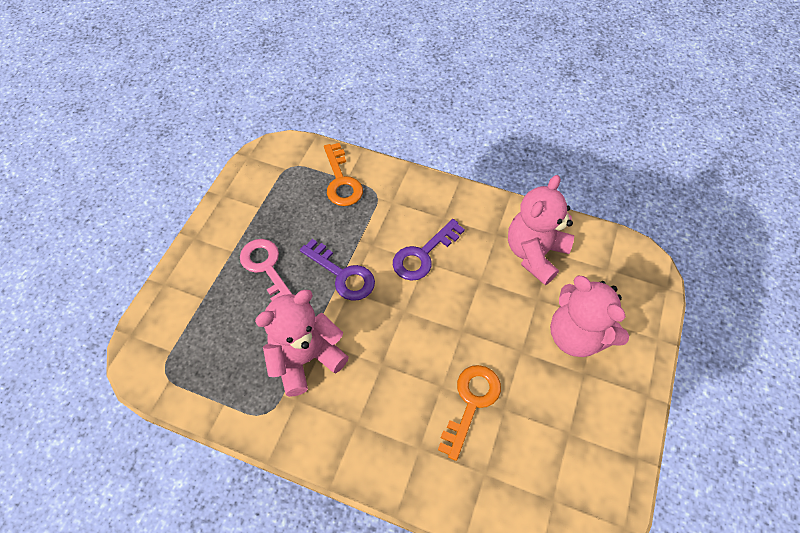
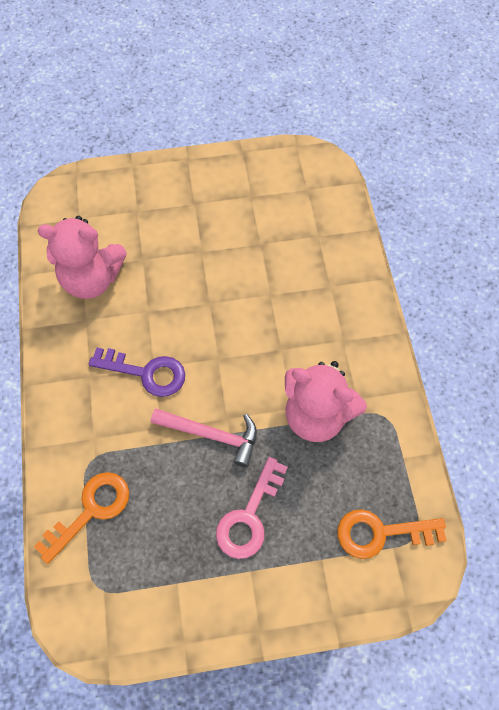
camera: 120 degrees left, 5 degrees up
purple key [300,239,375,301] -> pink hammer [151,408,257,467]
orange key [438,365,501,461] -> orange key moved to [338,509,447,559]
pink teddy bear [550,276,629,357] -> none

